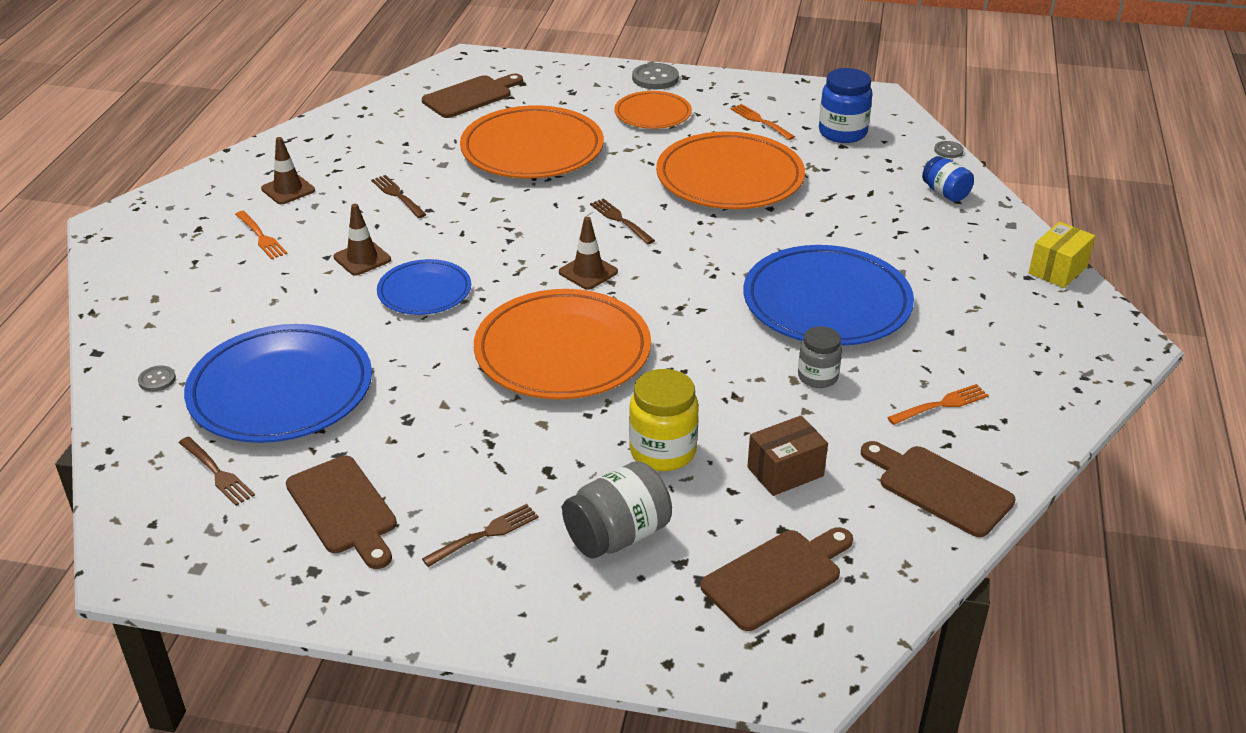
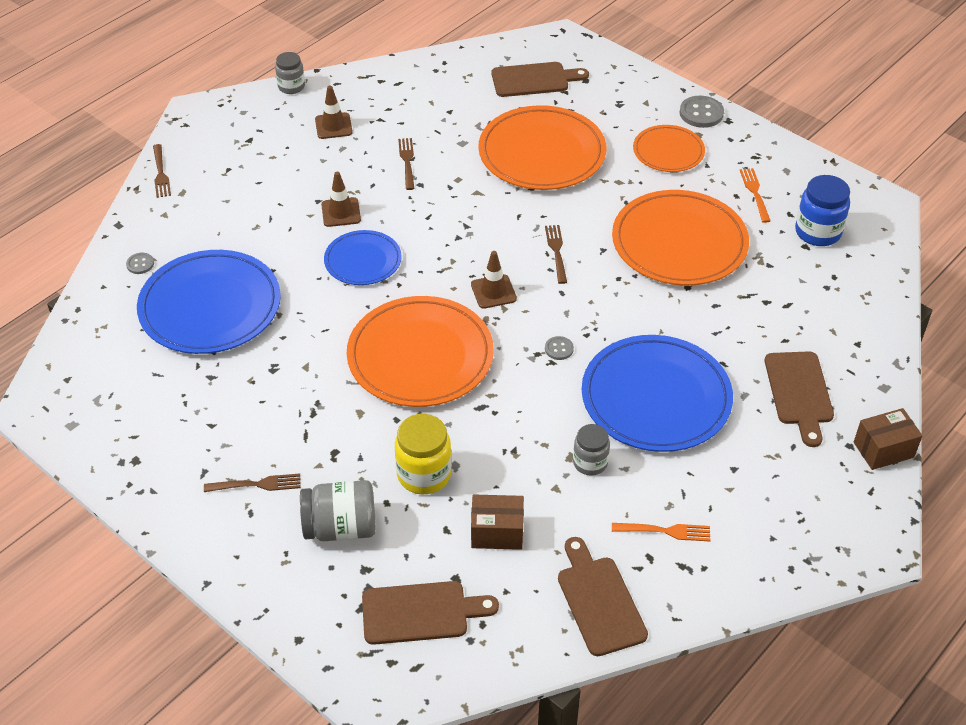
camera: 30 degrees right, 10 degrees up
brown fork [179,437,255,506] -> brown fork moved to [153,144,171,198]
orange fork [235,211,288,259] -> none
brown cutting board [286,456,397,569] -> brown cutting board moved to [765,351,834,447]
blue jar [922,156,974,202] -> none
grey button [934,141,964,158] -> grey button moved to [545,336,574,360]
yellow box [1029,222,1095,288] -> brown box [854,408,922,470]
none -> grey jar [275,52,305,94]

